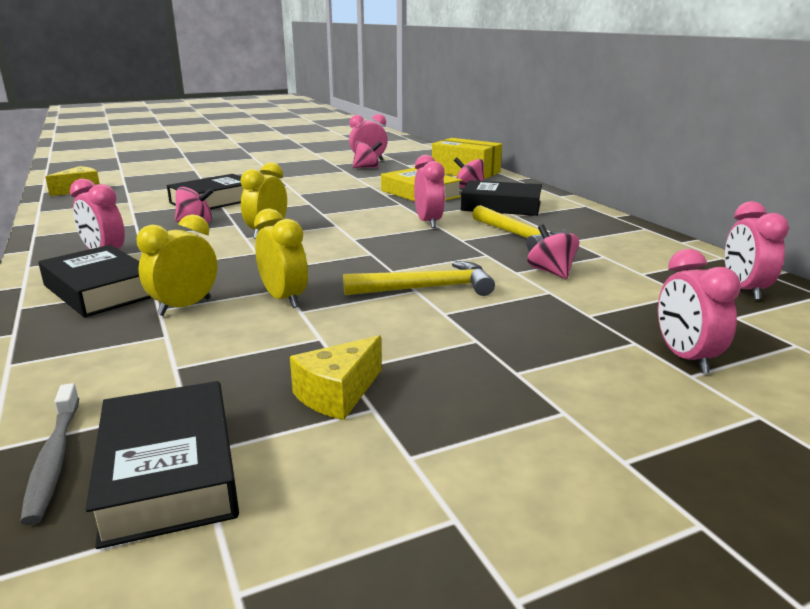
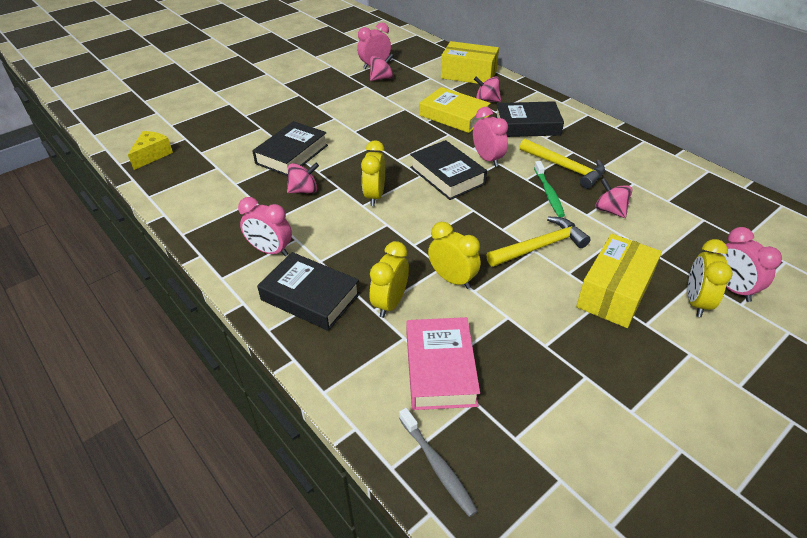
camera: 15 degrees left, 20 degrees up
black book [86,381,239,549] -> black book moved to [410,140,487,200]
yellow cheese [290,335,382,420] -> none
pink clock [725,201,789,300] -> none
none -> pink book [406,317,480,410]
none -> green toothbrush [534,161,565,217]
none -> yellow box [576,234,662,328]
none -> yellow clock [688,239,733,317]

